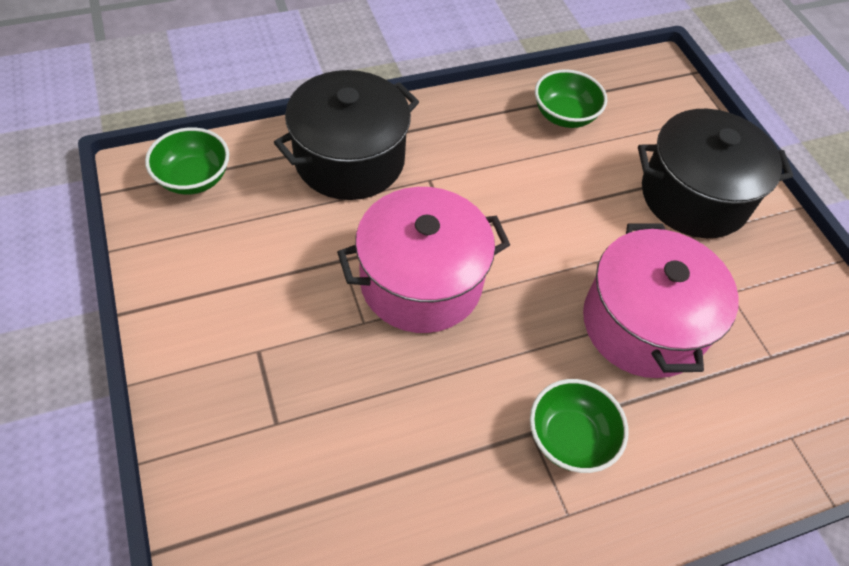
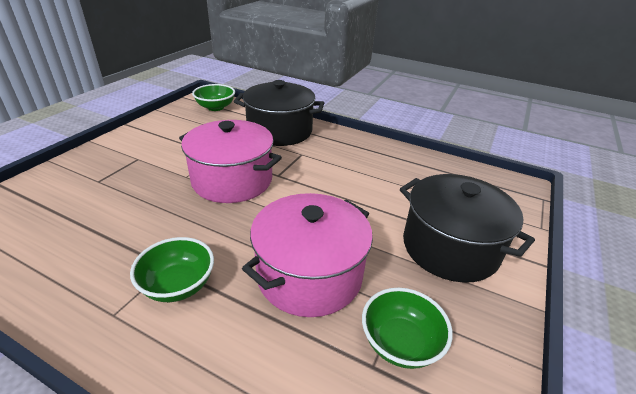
camera: 50 degrees right, 20 degrees down
green bowl [535,69,607,128] -> green bowl moved to [362,288,453,369]

